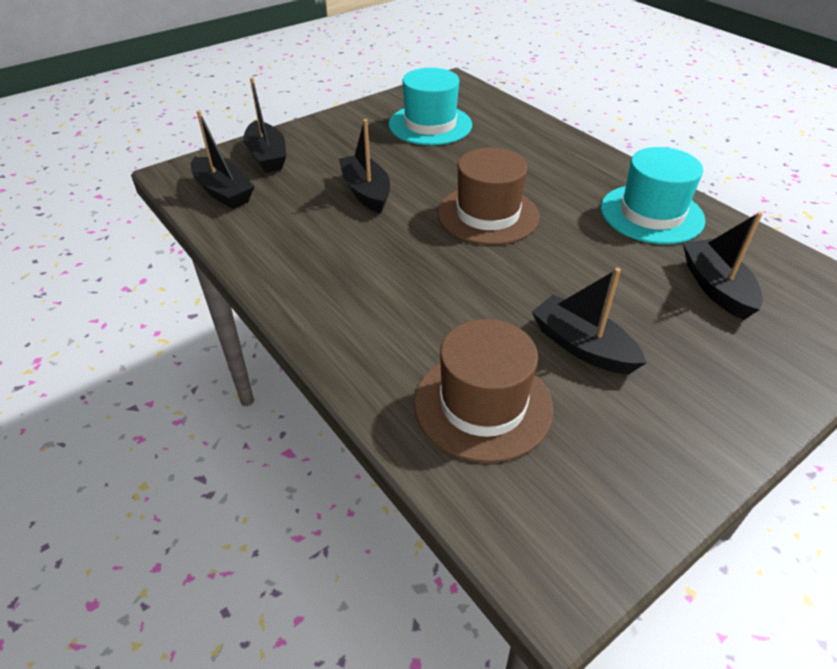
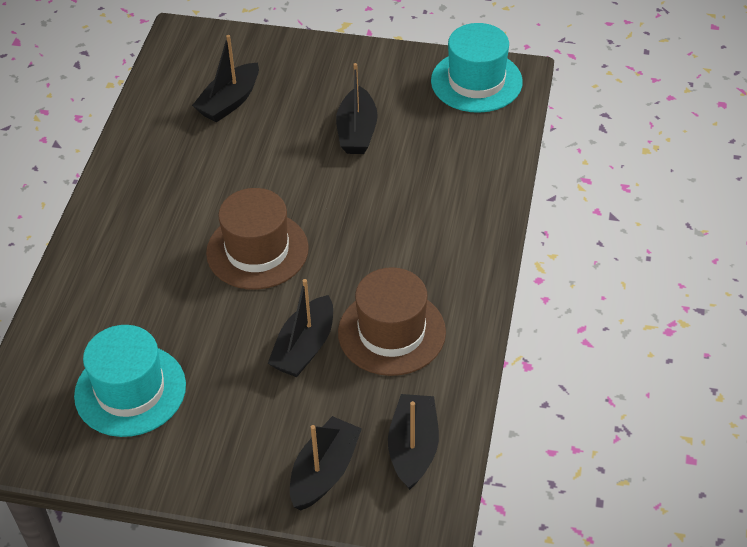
camera: 130 degrees left, 5 degrees up
brown hat [414,319,554,463] -> brown hat moved to [338,267,446,376]
turquoise hat [601,147,705,244] -> turquoise hat moved to [431,23,523,113]

